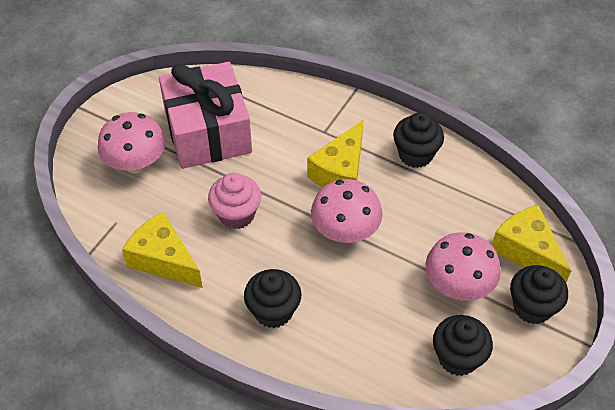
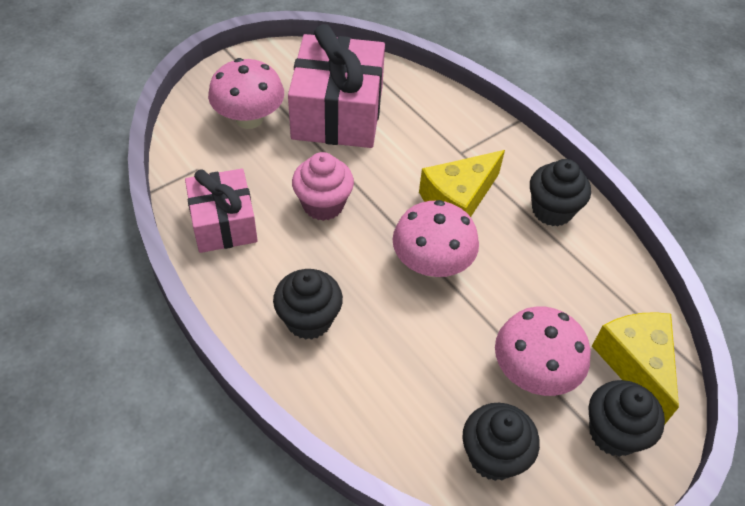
camera: 20 degrees right, 0 degrees up
yellow cheese [122,212,203,288] -> pink gift [185,169,258,253]

